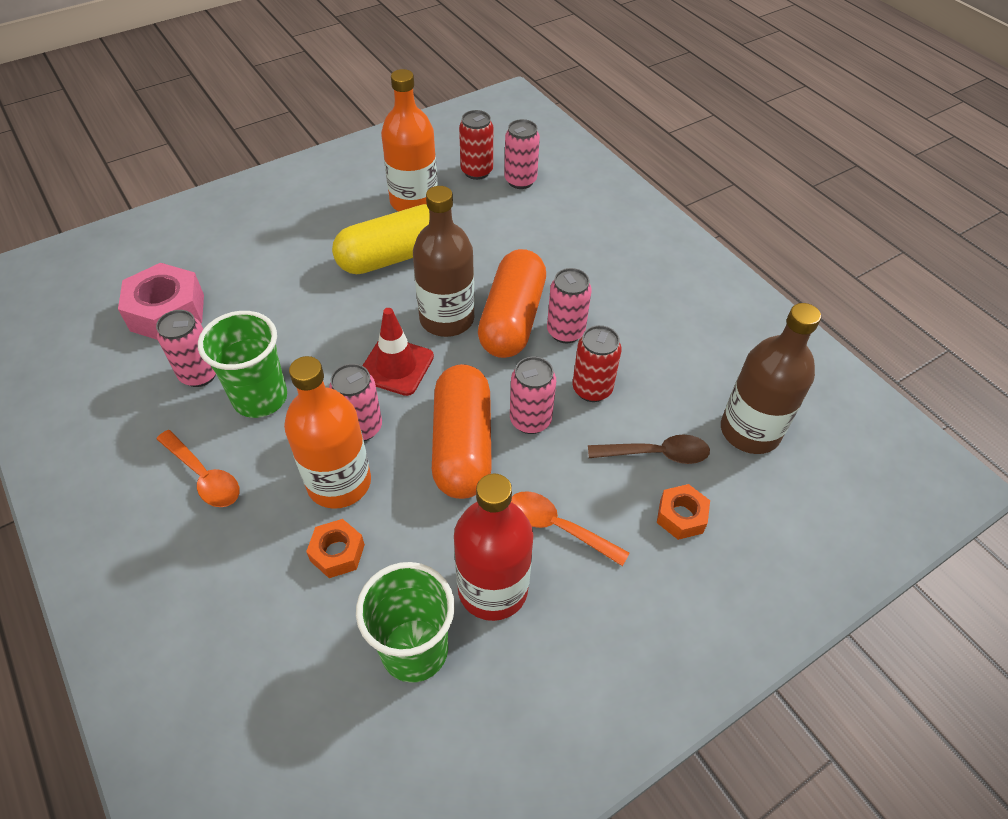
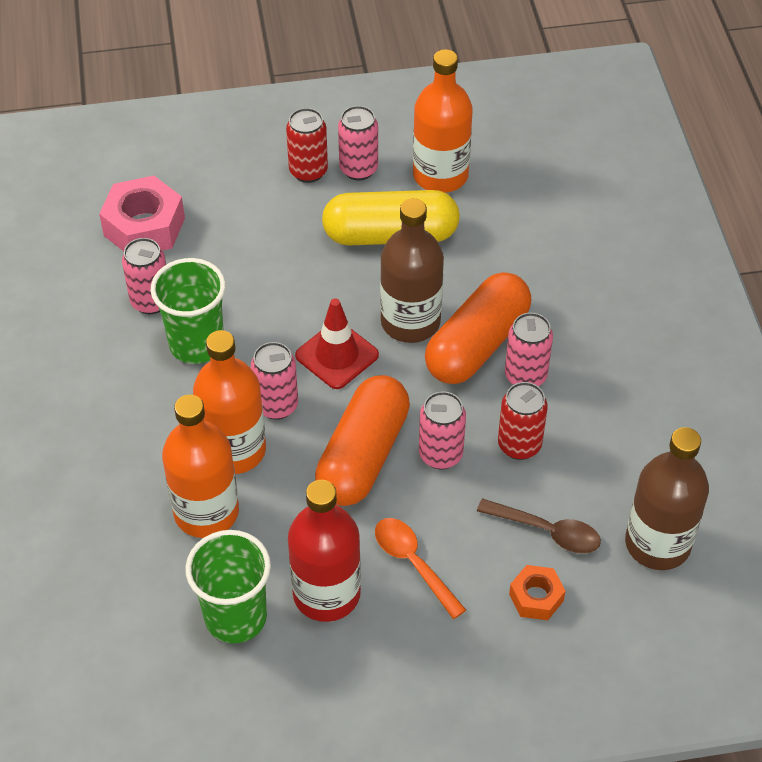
camera: 25 degrees right, 0 degrees up
orange spoon [157,430,240,507] -> none
orange nut [306,519,365,578] -> orange bottle [162,395,239,538]
red can [459,110,493,180] -> red can moved to [286,108,328,183]
pink can [504,119,540,189] -> pink can moved to [338,106,378,181]

